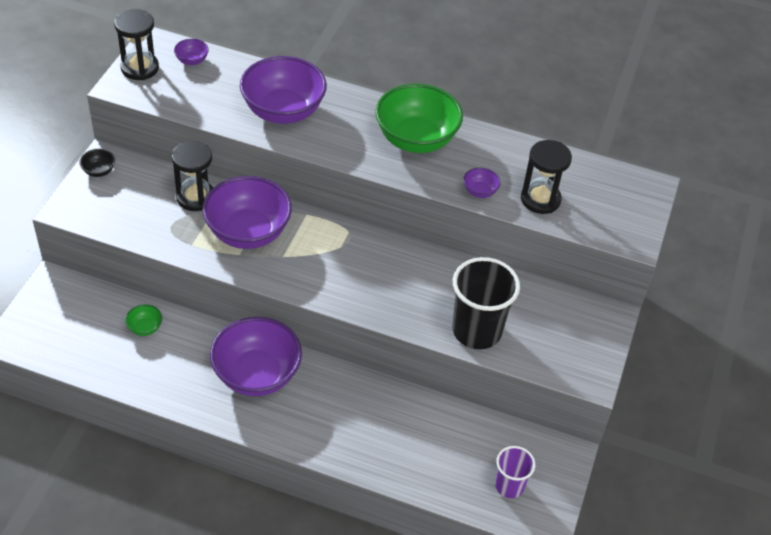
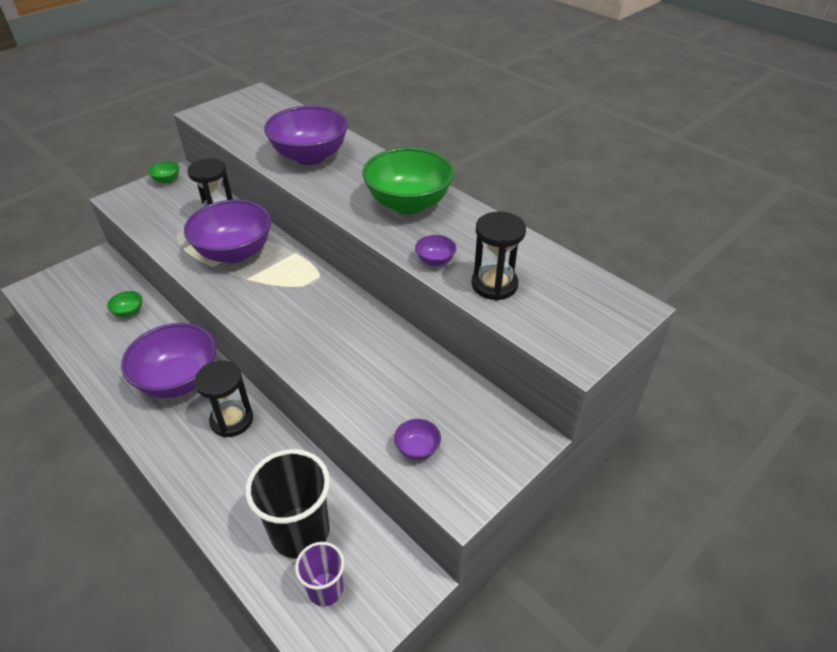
camera: 30 degrees right, 5 degrees down
black bowl [80,149,115,177] -> green bowl [148,161,179,184]
black hourglass [114,9,159,80] -> black hourglass moved to [194,360,253,437]
purple bowl [174,39,209,65] -> purple bowl moved to [394,419,441,460]
black cup [452,257,520,349] -> black cup moved to [245,449,330,558]

